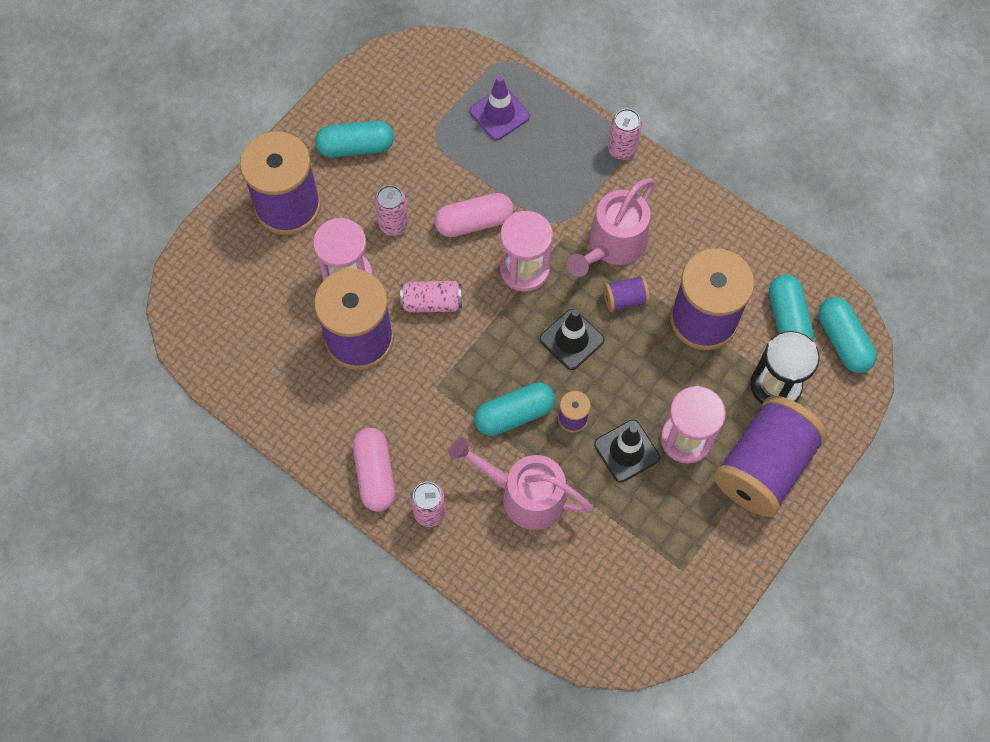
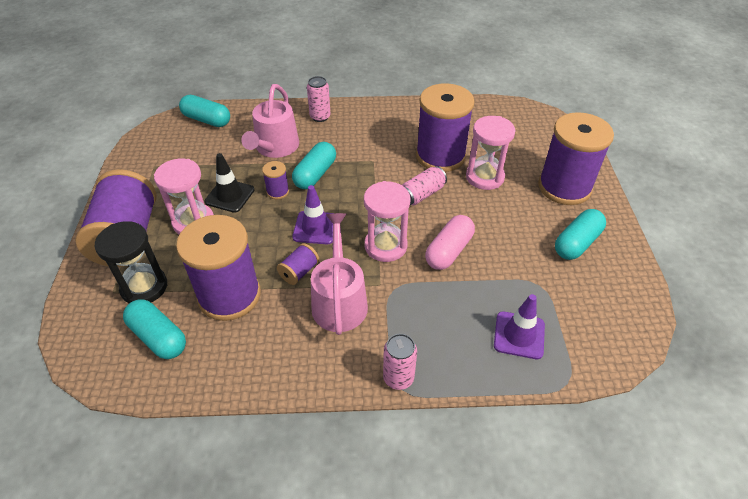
camera: 140 degrees right, 20 degrees down
pink capsule [353,428,395,512] -> none
pink can [375,185,408,236] -> none
pink watering can [449,437,593,530] -> pink watering can turned 120 degrees clockwise [241,84,299,158]
black traffic cone [539,309,604,370] -> purple traffic cone [292,185,333,244]
turquoise capsule [818,297,877,373] -> turquoise capsule moved to [179,95,230,127]

